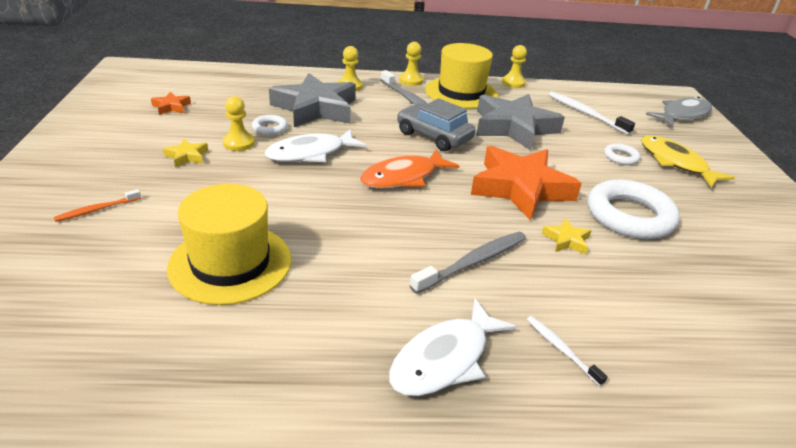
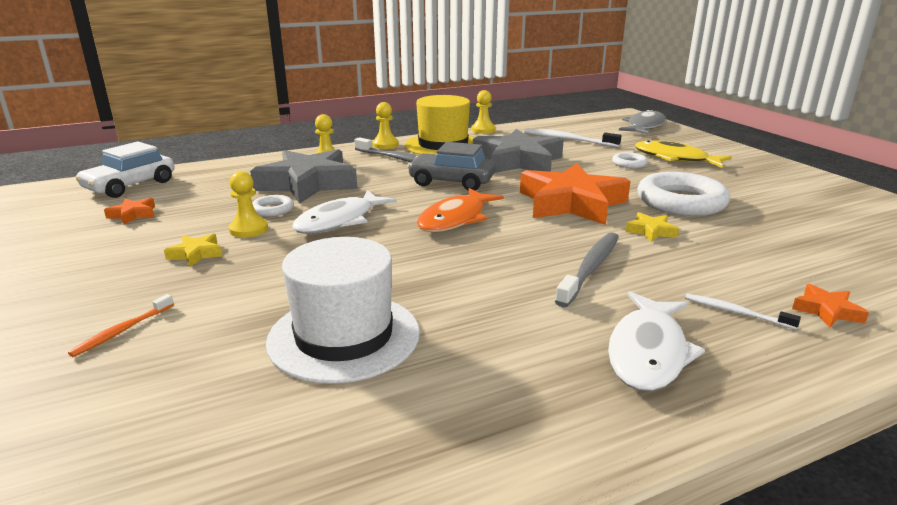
camera: 20 degrees left, 10 degrees down
yellow hat [167,184,291,305] -> white hat [266,237,420,384]
none -> white car [75,141,175,198]
none -> orange star [792,284,869,328]

